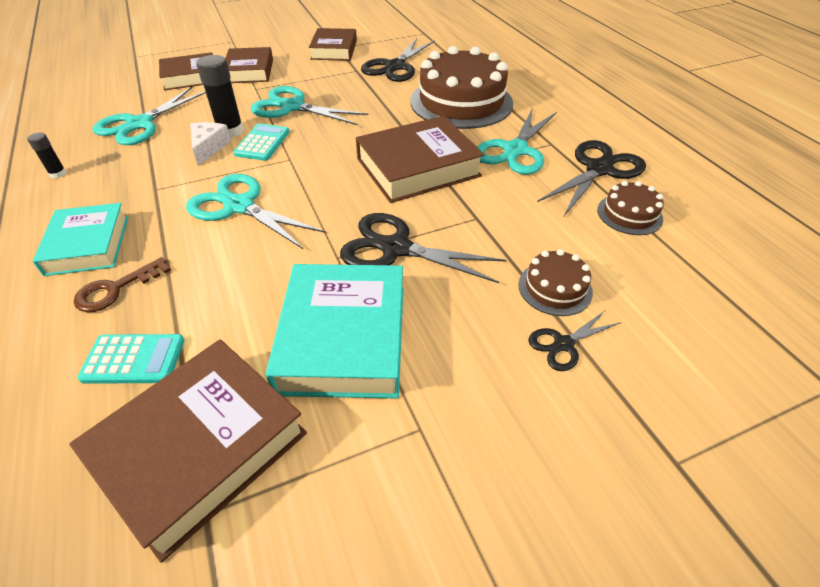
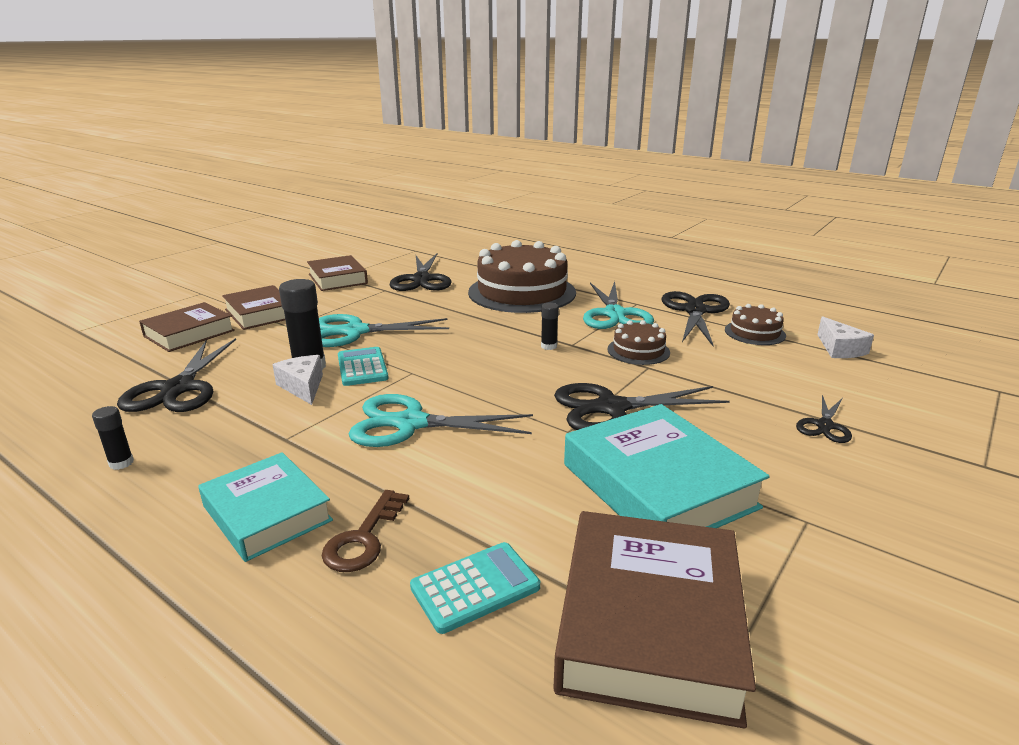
camera: 30 degrees left, 20 degrees down
turquoise scissors [93,87,206,145] -> black scissors [117,338,236,412]
brown book [356,116,485,203] -> black glue stick [541,303,559,350]
brown cake [518,249,593,316] -> brown cake moved to [607,320,670,365]
none -> white cheese [817,316,874,358]

